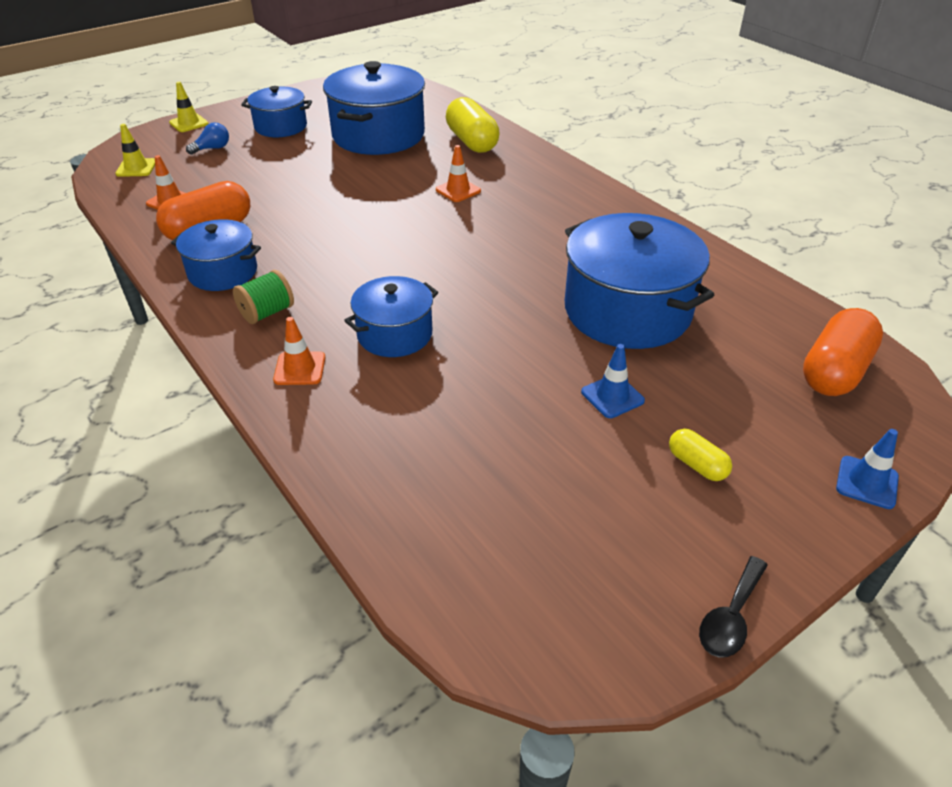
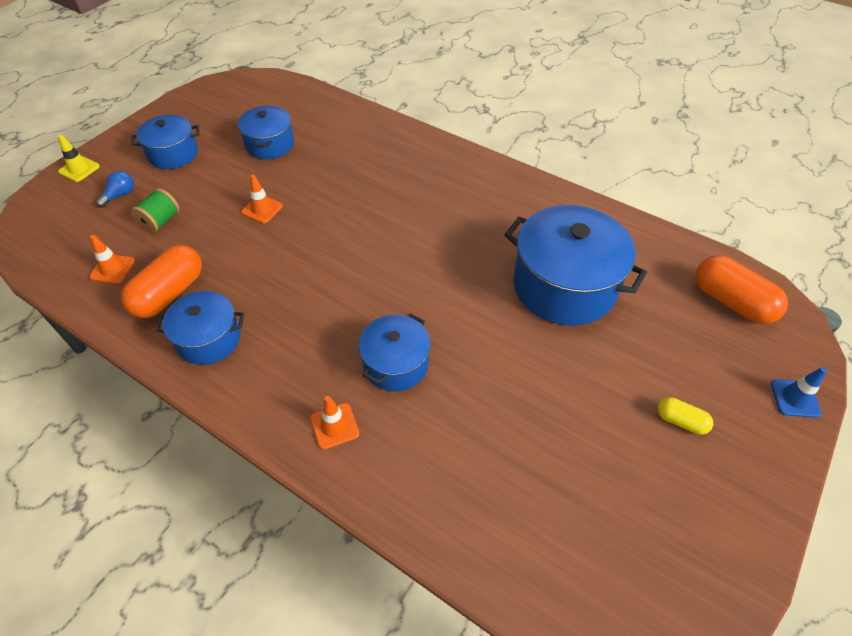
camera: 20 degrees left, 10 degrees up
yellow traffic cone [115,124,155,177] -> none
green spool [233,270,294,324] -> green spool moved to [131,188,180,233]
blue pot [323,61,425,155] -> blue pot [238,106,294,159], size x0.57
orange traffic cone [436,145,481,202] -> orange traffic cone moved to [241,175,283,224]
yellow capsule [446,97,500,153] -> none
blue traffic cone [581,344,645,418] -> none
black spoon [699,556,768,657] -> none
orange capsule [803,308,883,396] -> orange capsule turned 60 degrees counterclockwise [695,255,788,324]

